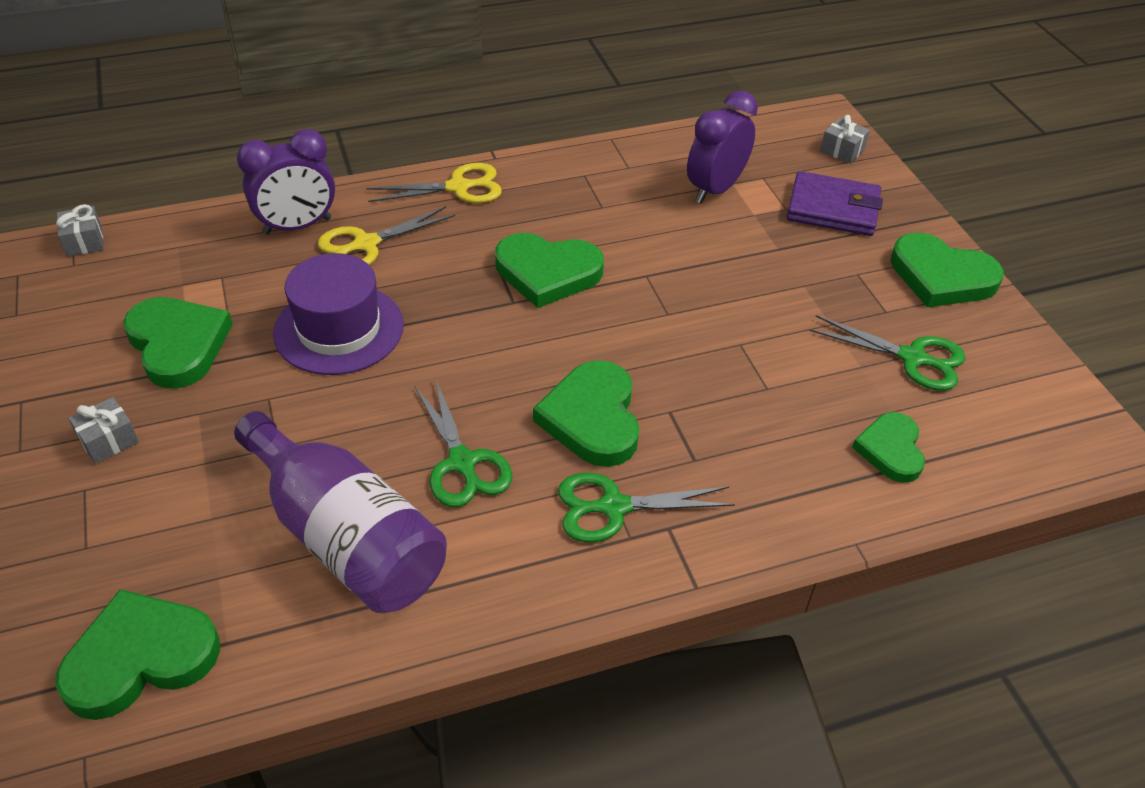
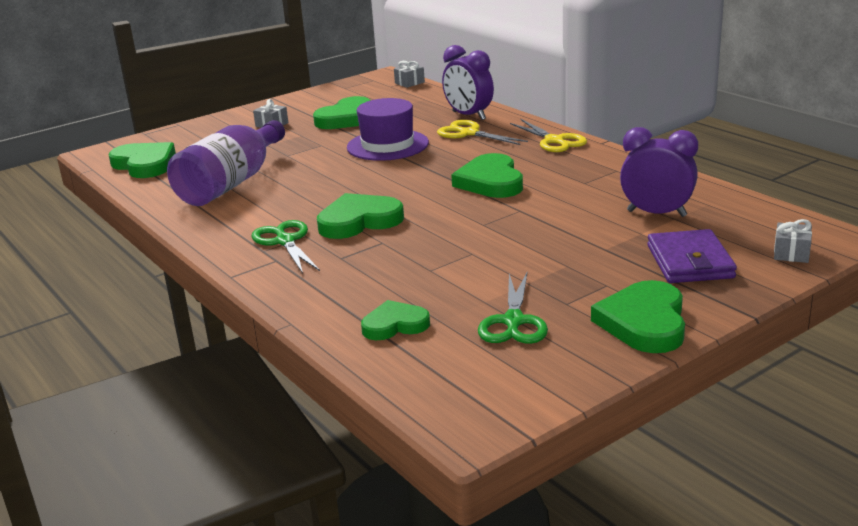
camera: 75 degrees right, 20 degrees down
green scissors [414,380,512,507] -> none

